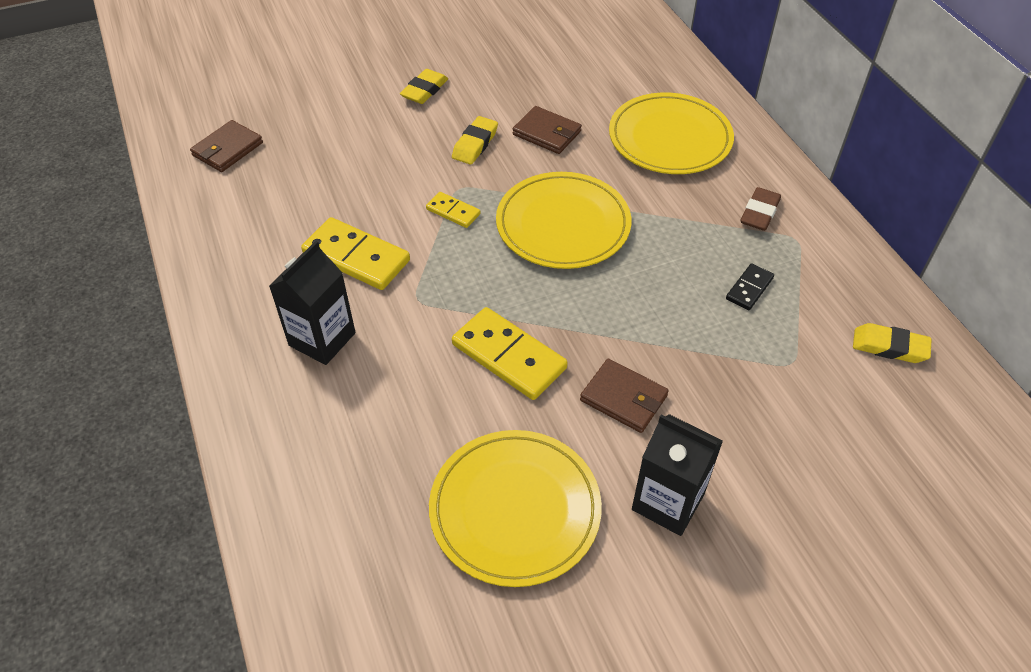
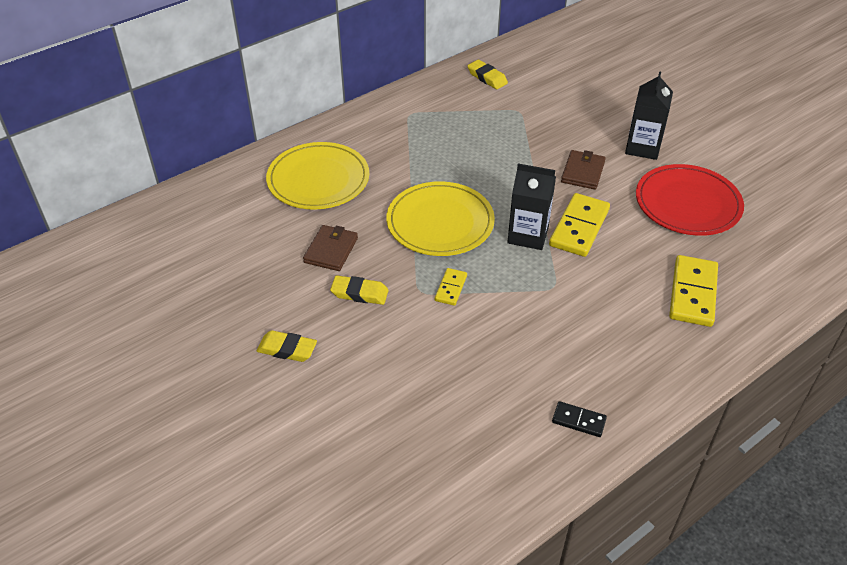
camera: 105 degrees left, 5 degrees down
brown wallet [190,120,263,172] -> none
black carton [269,241,356,365] -> black carton moved to [507,164,556,250]
yellow domino [301,217,410,290] -> yellow domino moved to [669,255,718,327]
yellow plate [429,430,602,587] -> red plate [636,164,744,236]
black domino [726,263,774,310] -> black domino moved to [552,401,607,437]
brown eraser [741,187,781,231] -> none
yellow eraser [853,323,932,363] -> yellow eraser turned 45 degrees counterclockwise [468,60,508,89]

